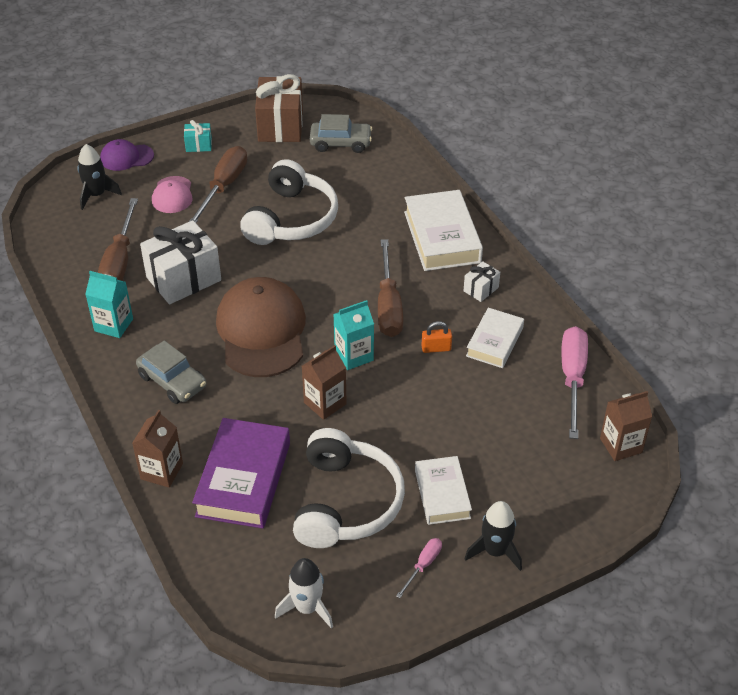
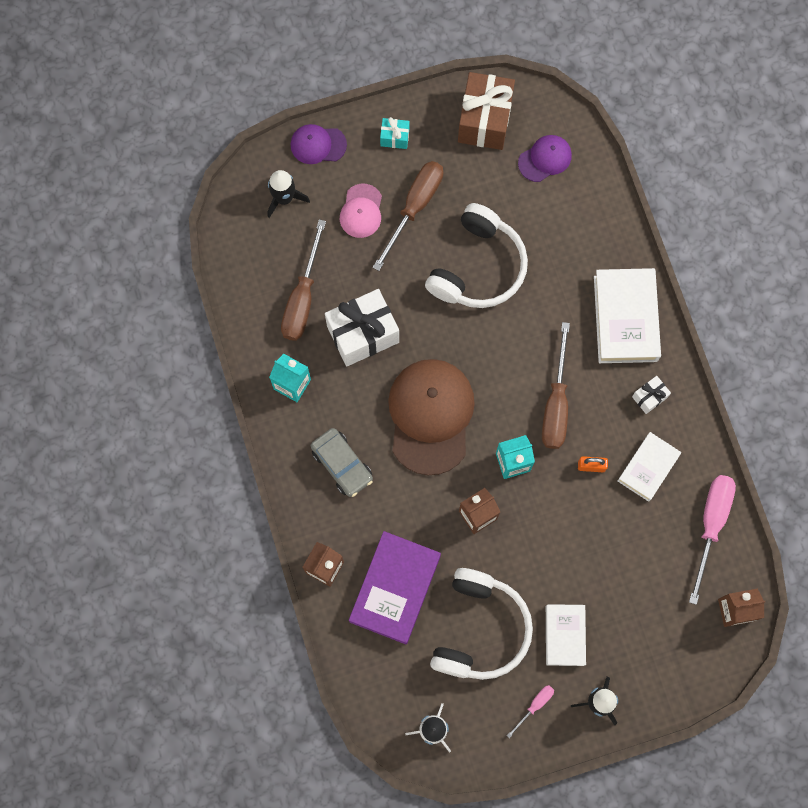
camera: 10 degrees right, 30 degrees up
grey car [310,114,372,153] -> purple cap [518,135,572,182]

